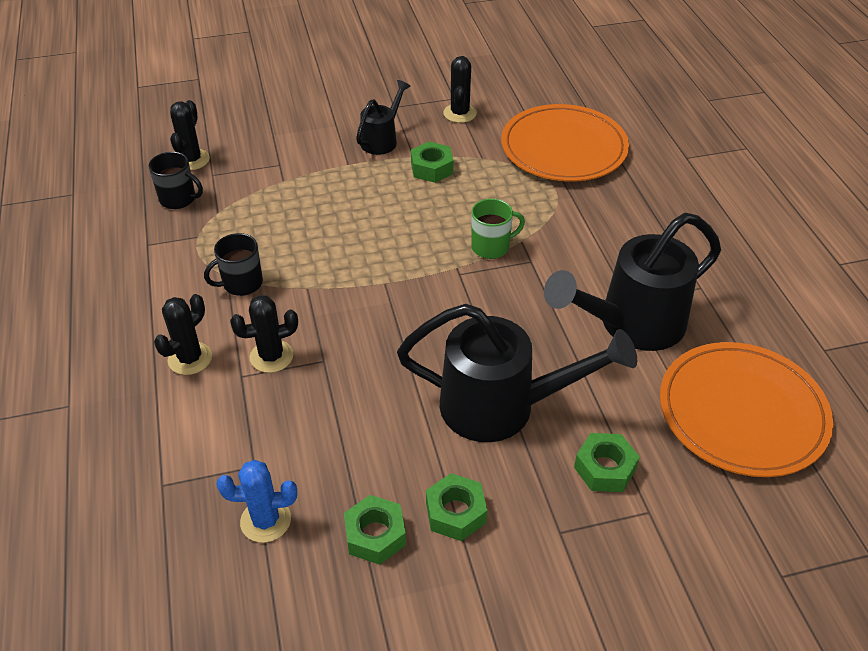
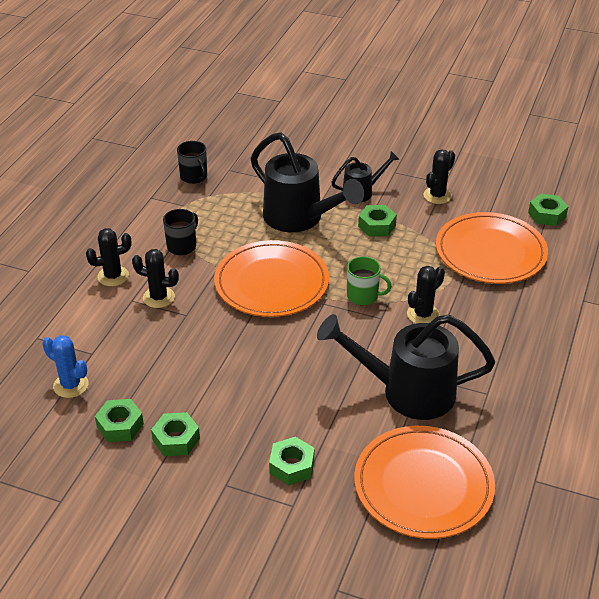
camera: 35 degrees right, 5 degrees down
black cactus [170,100,210,170] -> black cactus moved to [407,266,445,324]
black mug [204,233,263,296] -> black mug turned 120 degrees clockwise [163,209,198,255]
black watering can [397,304,637,442] -> black watering can moved to [251,132,364,232]
none -> orange plate [214,240,329,317]
none -> green nut [528,193,568,226]

